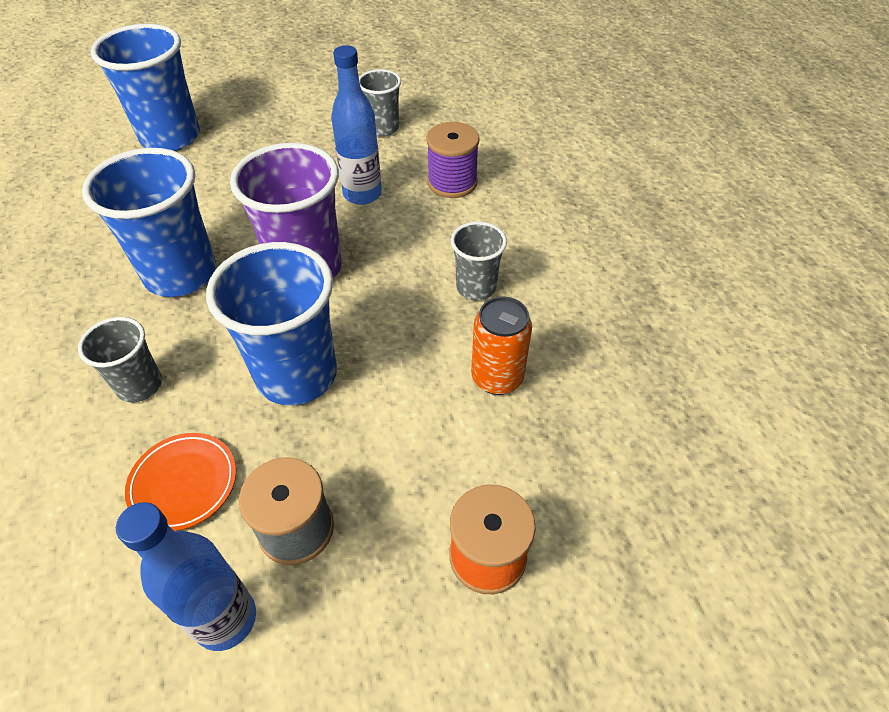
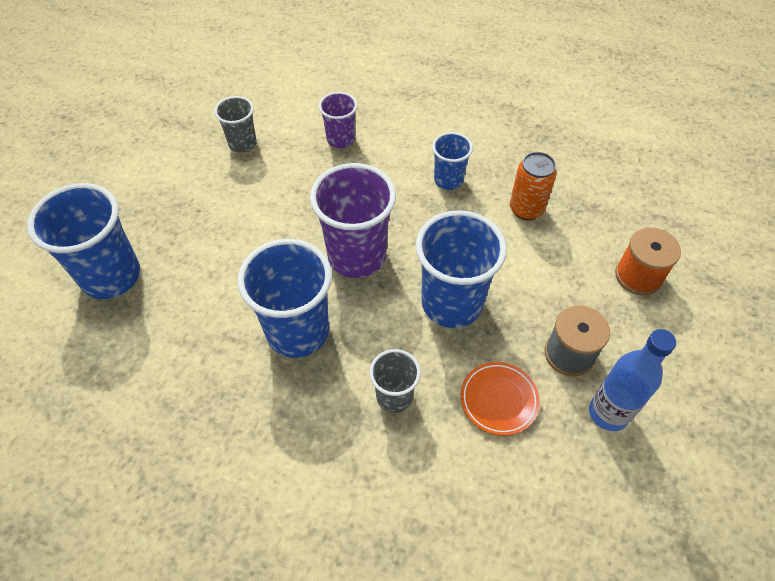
camera: 55 degrees left, 5 degrees up
blue bottle [331,45,382,205] -> none
purple spool [426,122,480,198] -> purple cup [319,92,357,148]
grey cup [451,221,507,300] -> blue cup [432,132,473,190]

